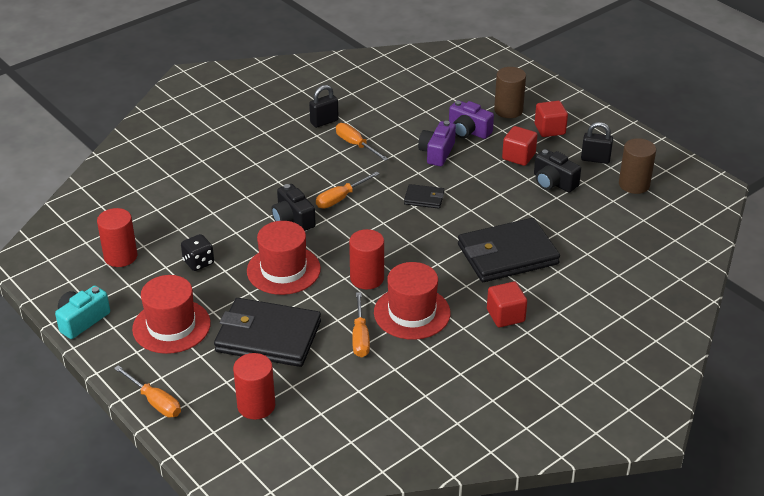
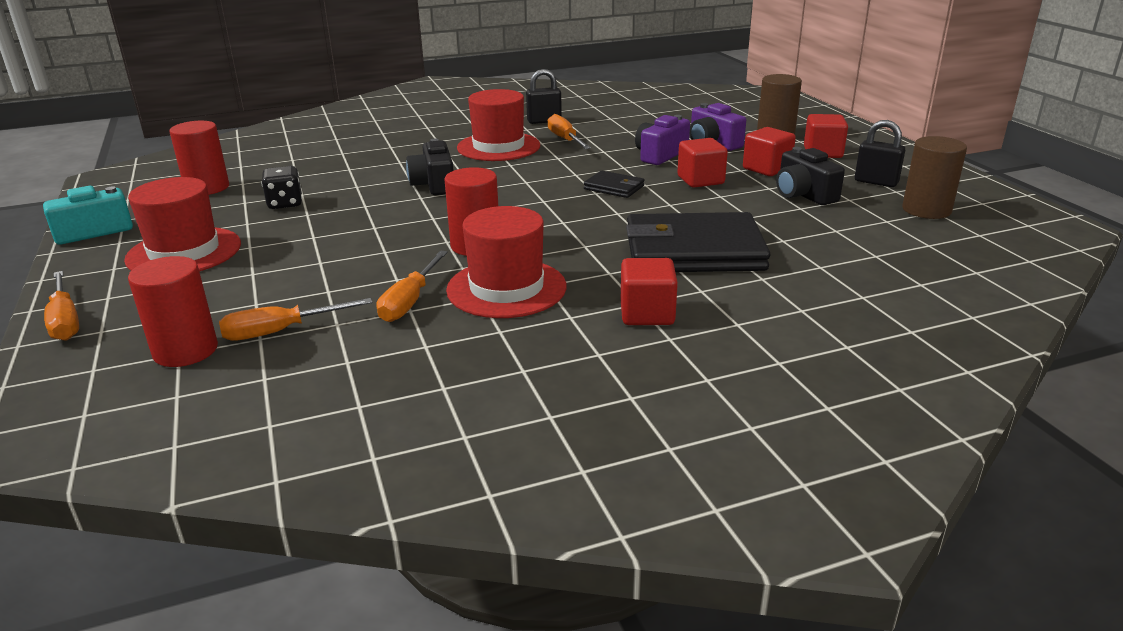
camera: 20 degrees right, 10 degrees down
black wallet [214,298,321,367] -> none
red hat [247,221,321,295] -> red hat moved to [457,89,540,161]
orange screwdriver [316,171,380,208] -> orange screwdriver moved to [219,298,373,341]
none -> red cube [677,138,728,188]

